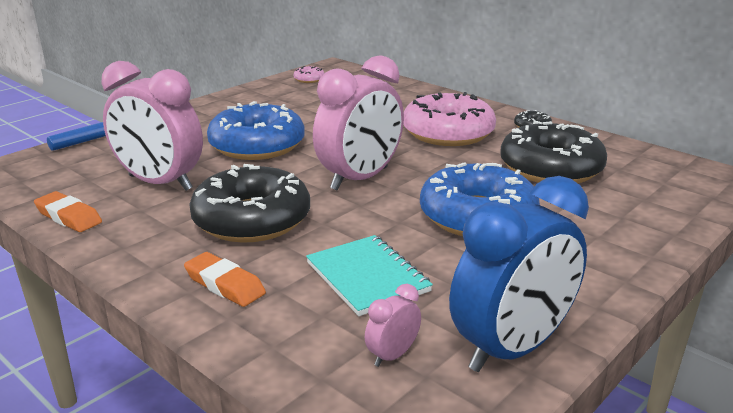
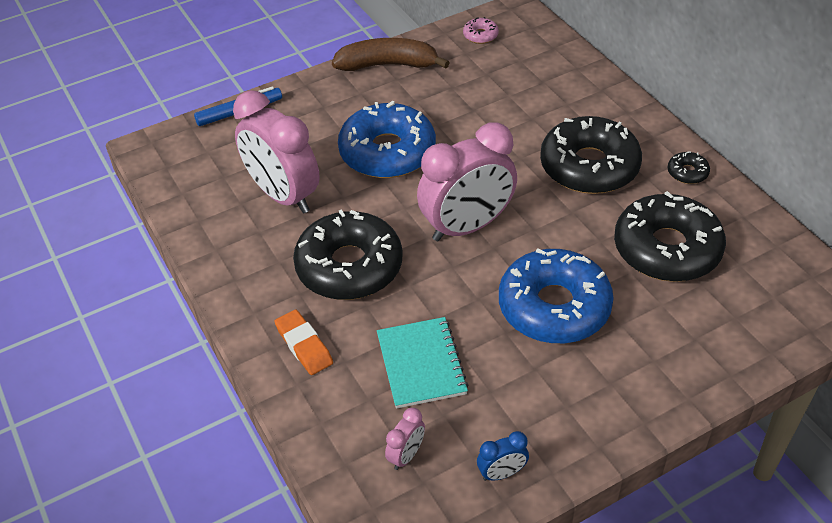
camera: 20 degrees right, 20 degrees up
orange eraser [34,191,102,232] -> none
pink clock [365,284,421,367] -> pink clock turned 150 degrees clockwise [385,408,425,470]
pink donut [403,92,496,146] -> black donut [540,116,642,194]
blue clock [449,176,589,372] -> blue clock [477,431,529,481], size x0.42
none -> brown banana [332,38,450,71]

